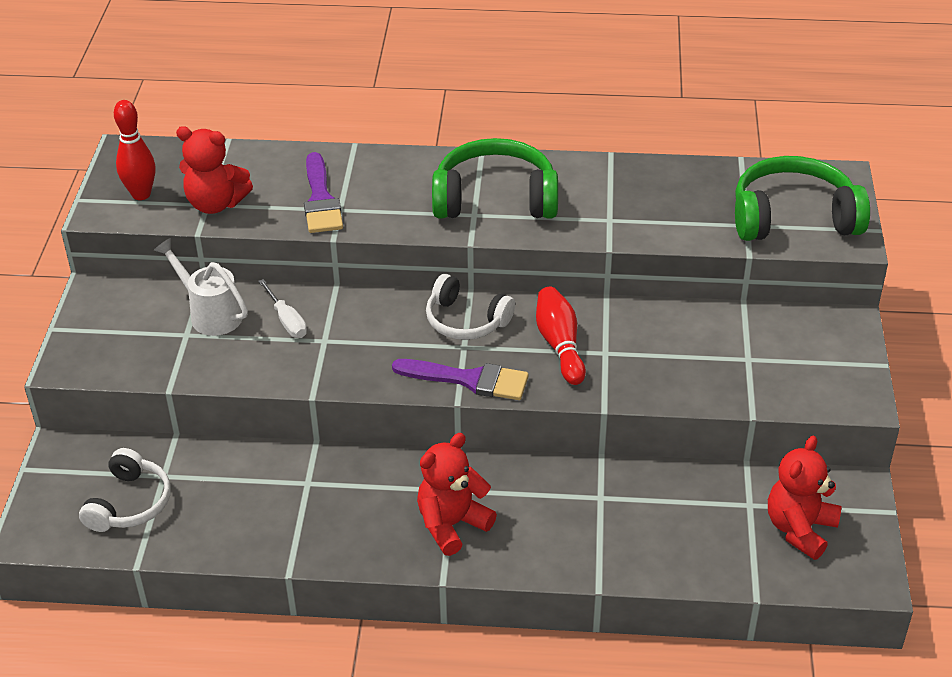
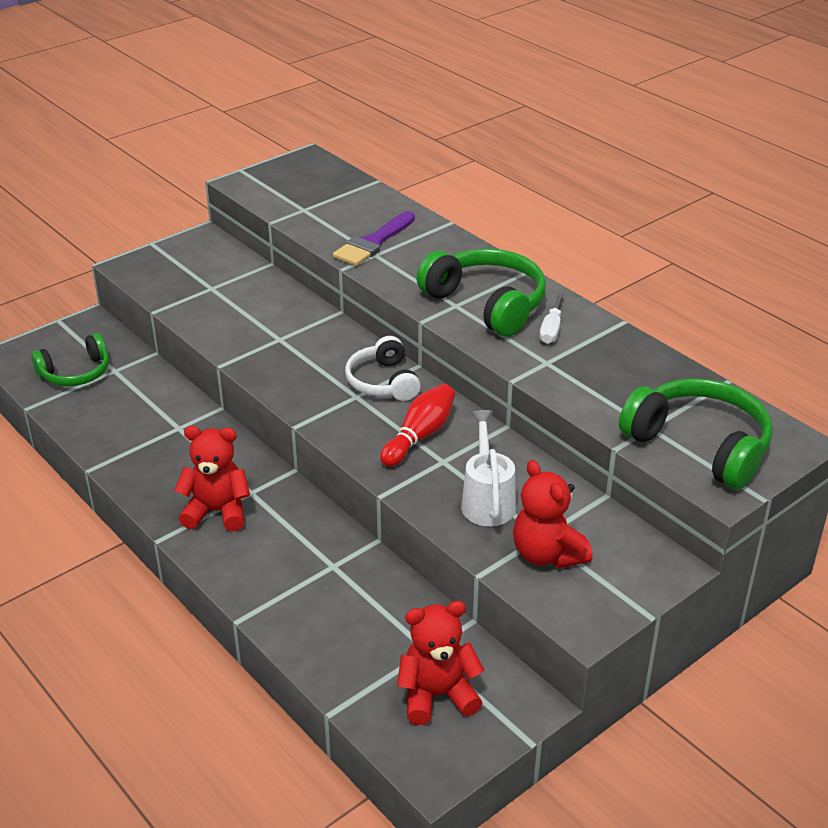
camera: 45 degrees right, 5 degrees down
white headphones [79,448,171,532] -> green headphones [31,333,109,386]
red bowling pin [114,100,155,200] -> none
white watering can [154,238,248,336] -> white watering can moved to [461,410,516,526]
red teddy bear [176,126,253,214] -> red teddy bear moved to [513,460,592,568]
white screwdriver [258,279,307,338] -> white screwdriver moved to [540,290,565,344]
purple brush [392,359,529,400] -> none

